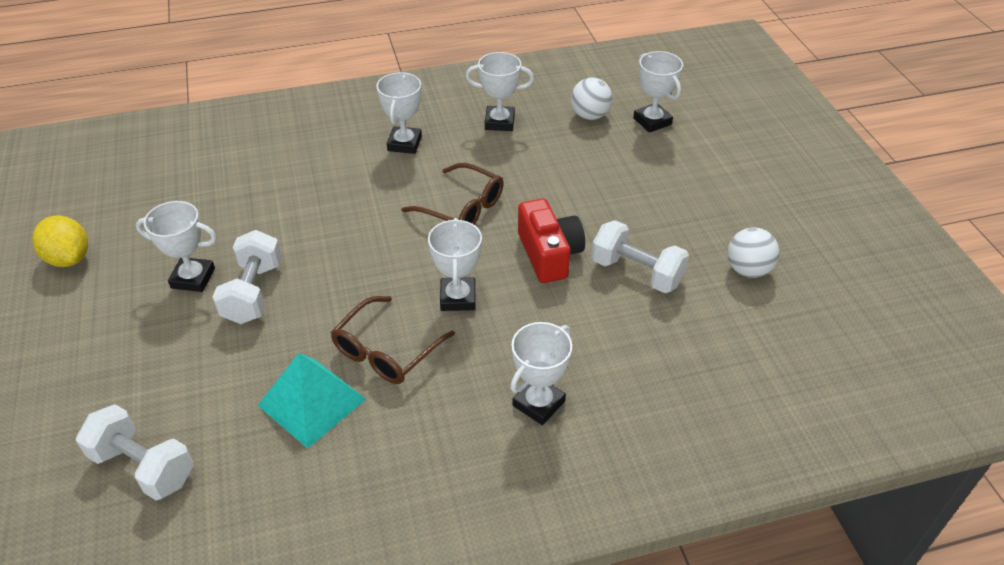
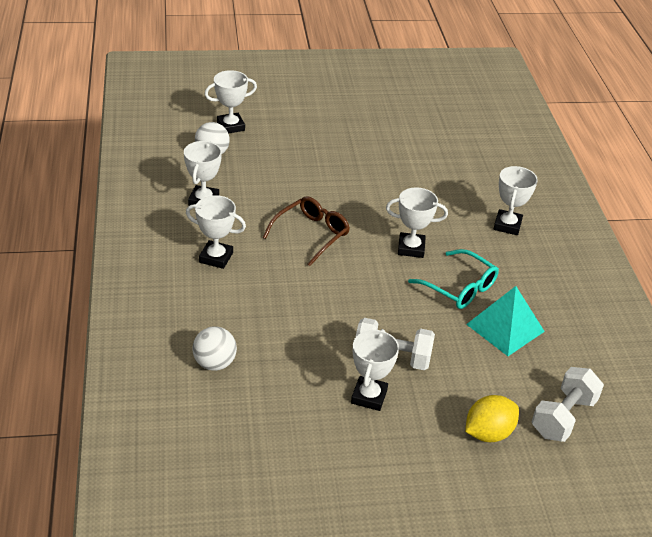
camera: 85 degrees left, 5 degrees down
yellow lemon [32,215,88,267] -> yellow lemon moved to [465,395,519,442]
brown glasses [331,296,455,384] -> turquoise glasses [408,249,499,309]
white trophy [510,322,572,425] -> white trophy turned 60 degrees clockwise [494,166,538,235]
red camera [518,199,585,283] -> none
white dumbbell [591,220,689,293] -> none
white ball [727,227,780,278] -> white ball moved to [192,326,237,371]

